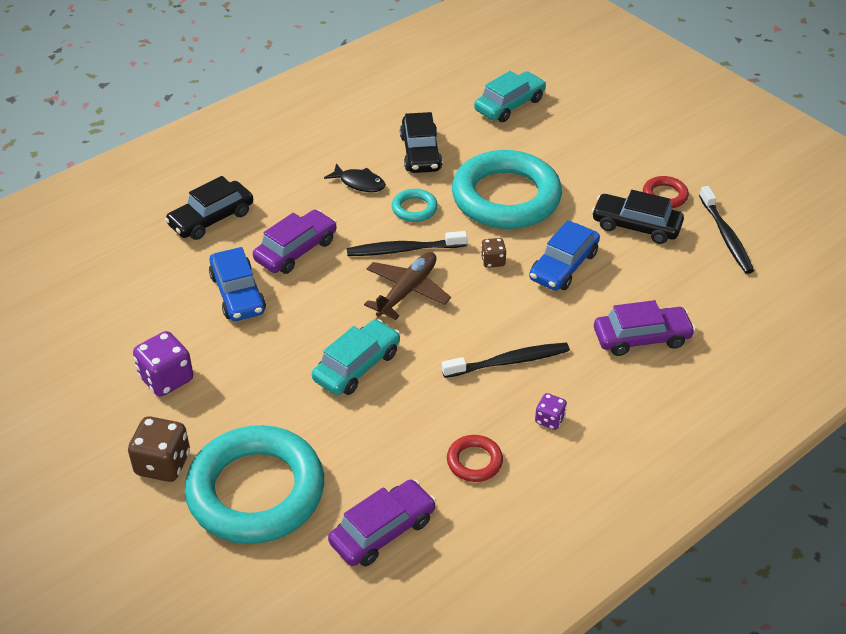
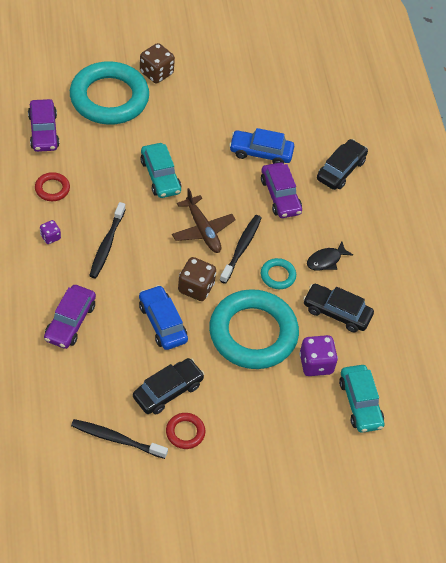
camera: 115 degrees right, 10 degrees up
purple dice [133,331,193,397] -> purple dice moved to [299,335,338,376]
black car [165,176,253,240] -> black car turned 45 degrees clockwise [317,139,368,190]
brown dice [481,238,506,268] -> brown dice [178,257,216,301], size x1.79

